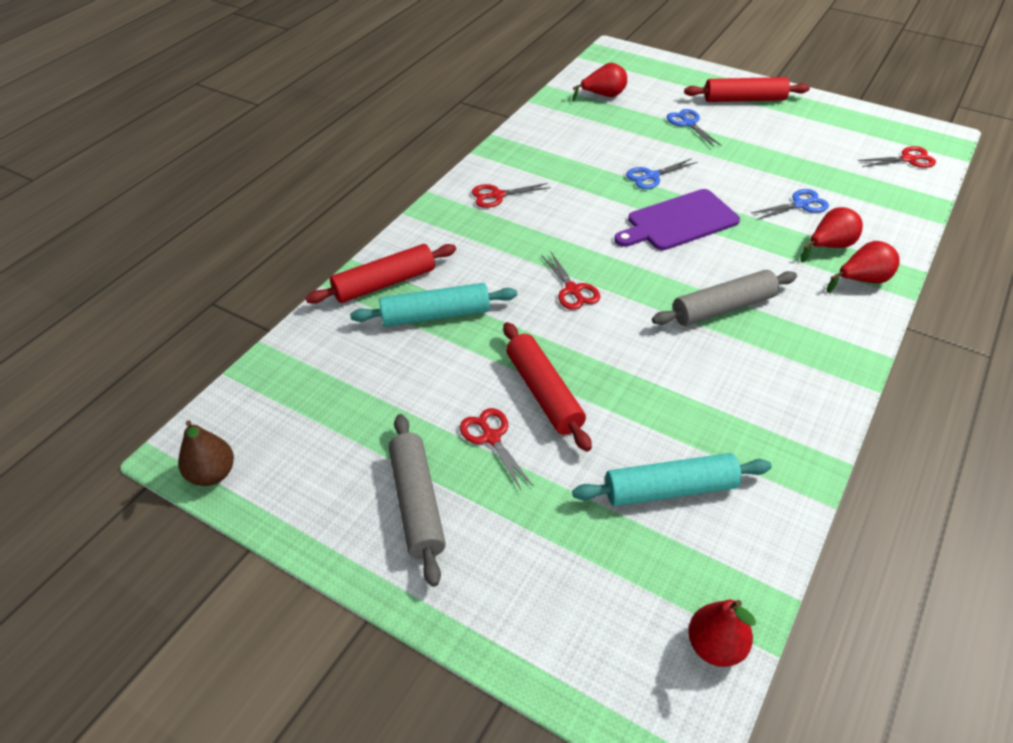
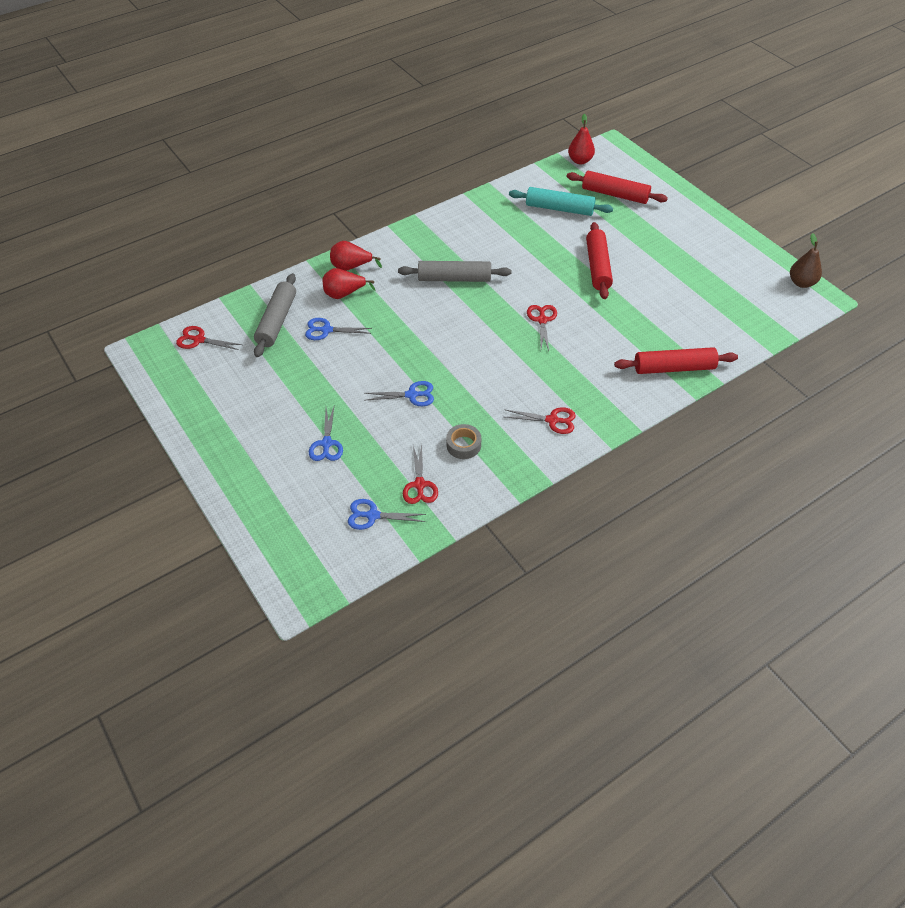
camera: 155 degrees left, 5 degrees up
turquoise rolling pin [350,283,517,327] -> none
grey rolling pin [389,414,446,587] -> grey rolling pin moved to [254,273,296,357]
red scissors [460,408,534,491] -> red scissors moved to [403,444,438,504]
red pear [572,63,627,102] -> blue scissors [348,499,426,530]
purple cutting board [614,189,740,250] -> none
red rolling pin [684,77,810,102] -> red rolling pin moved to [567,171,668,204]
none -> grey tape [446,424,481,459]

